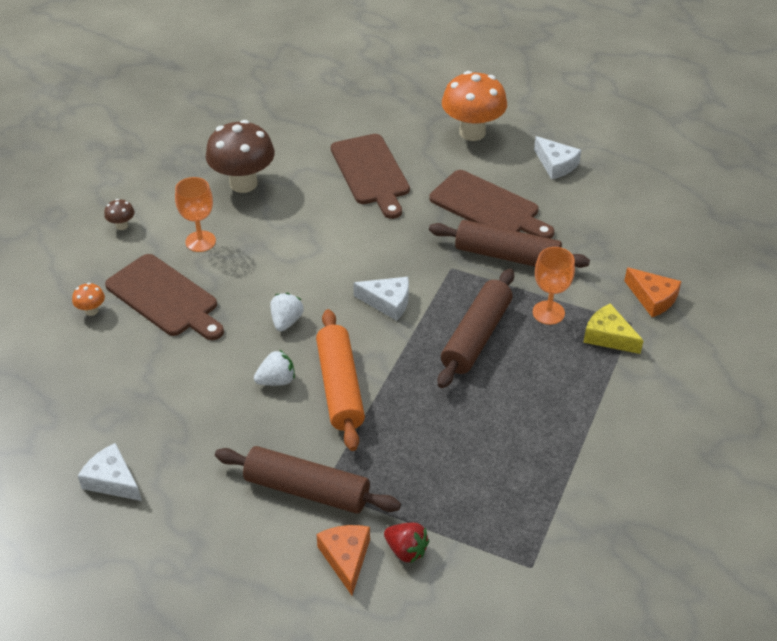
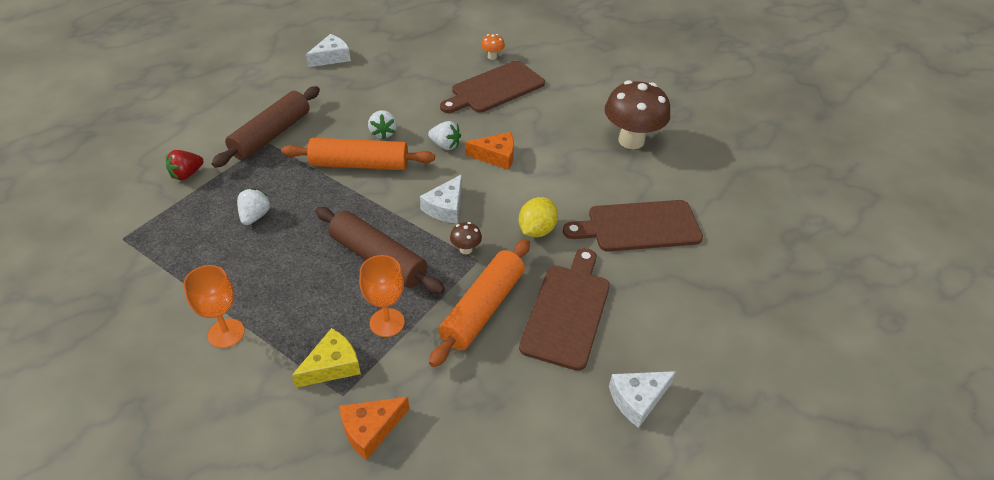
camera: 100 degrees right, 0 degrees up
brown mushroom [104,199,135,230] -> brown mushroom moved to [450,222,482,254]
orange goblet [175,177,216,252] -> orange goblet moved to [183,265,245,348]
orange cheese [316,525,370,595] -> orange cheese moved to [465,132,514,170]
brown cutting board [429,170,554,239] -> brown cutting board turned 150 degrees clockwise [519,248,610,371]
brown rolling pin [429,220,590,268] -> orange rolling pin [429,239,530,367]
orange mushroom [442,71,507,141] -> none
none -> white strawberry [237,188,271,225]
none -> yellow lemon [519,197,558,237]

